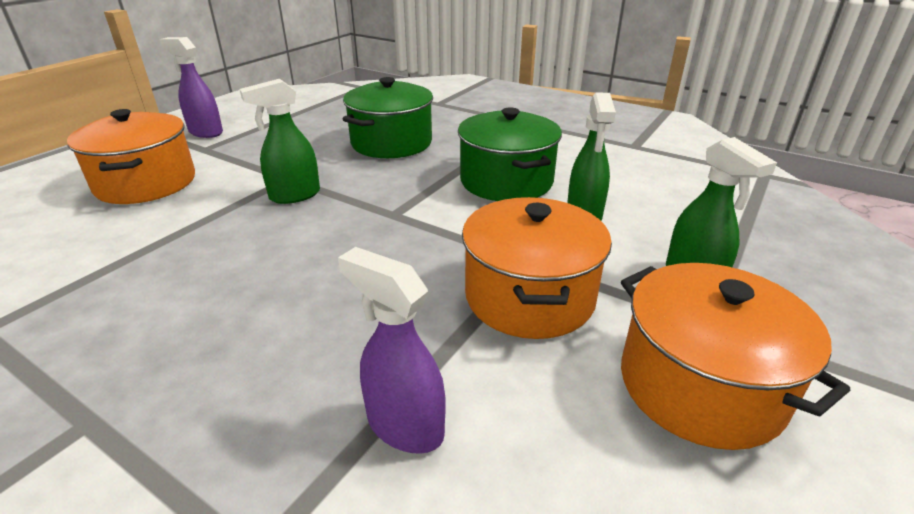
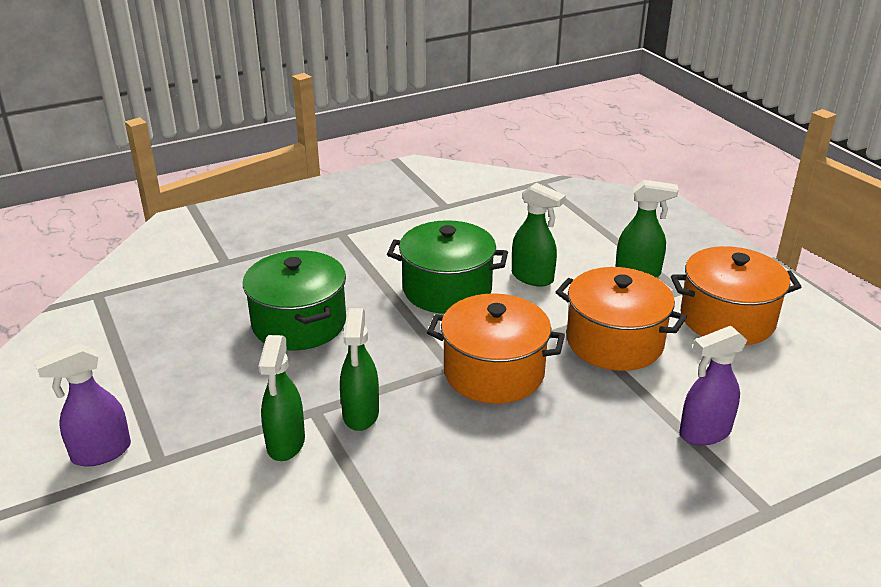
camera: 60 degrees left, 0 degrees up
orange pot [67,109,195,204] -> orange pot moved to [427,293,565,404]
none -> green spray bottle [258,335,305,461]

